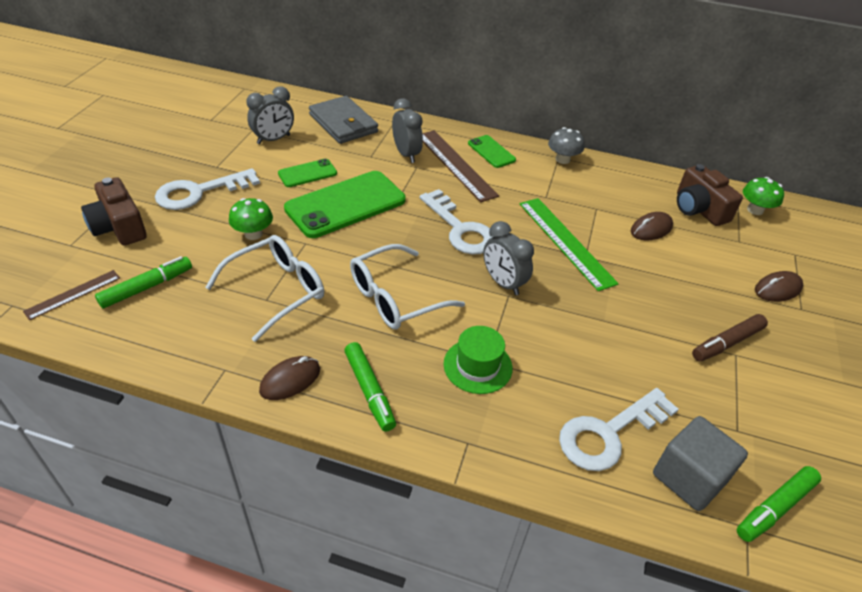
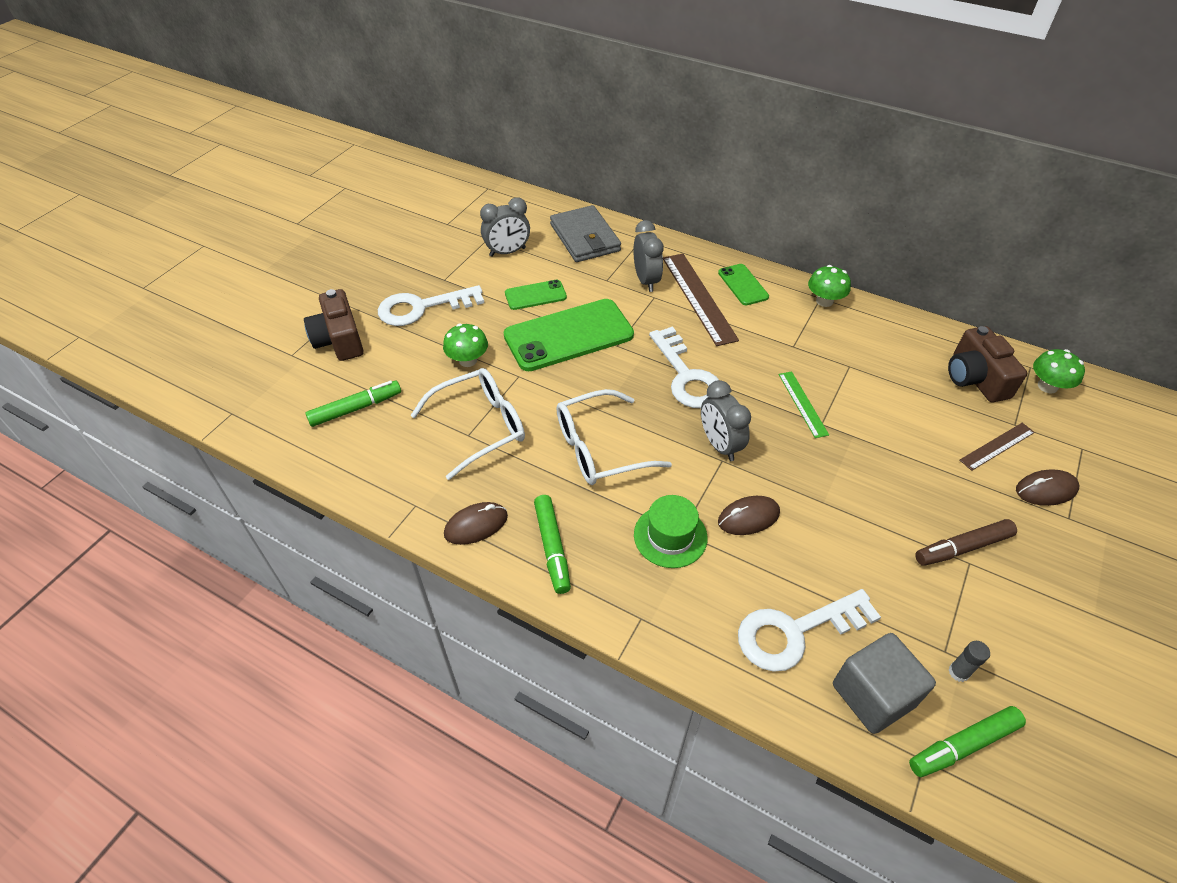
camera: 15 degrees right, 5 degrees up
brown ruler [23,270,120,320] -> brown ruler moved to [960,423,1035,471]
green ruler [520,198,619,291] -> green ruler [778,371,829,438], size x0.56
grey mushroom [548,127,584,164] -> green mushroom [808,265,851,307]
brown mouse [631,212,673,241] -> brown mouse moved to [718,496,780,535]
none -> grey glue stick [949,641,990,682]

